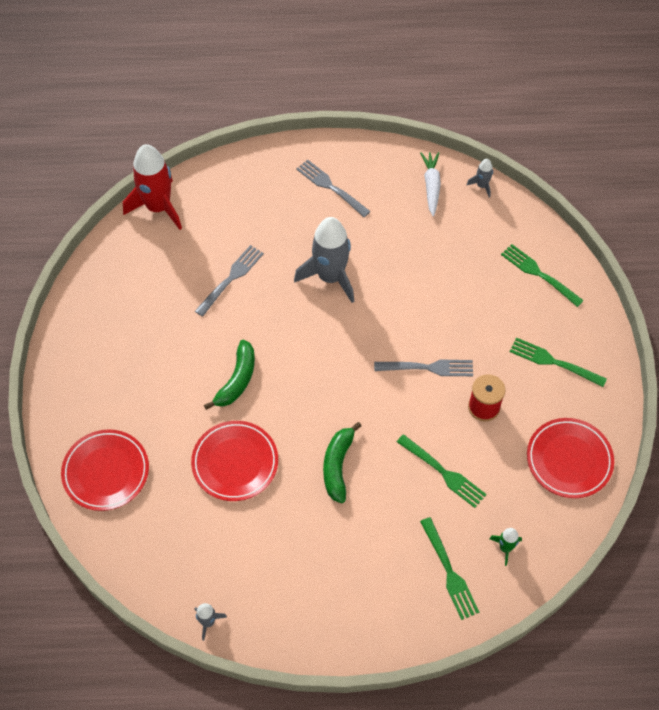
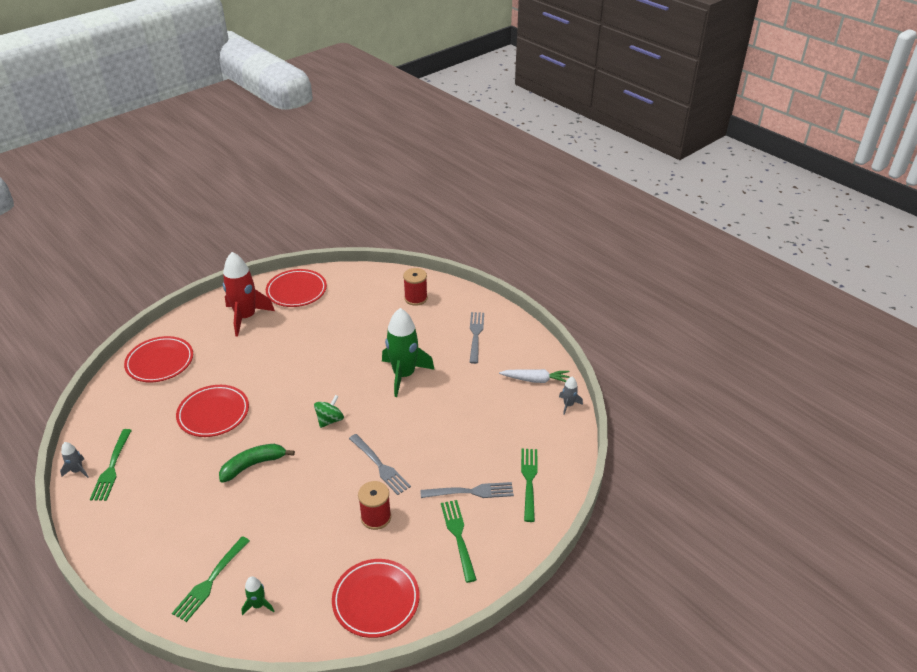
camera: 50 degrees right, 20 degrees down
red rocket [123,144,182,230] -> red rocket moved to [223,252,275,337]
grey fork [195,245,264,317] -> grey fork moved to [420,482,514,498]
green banana [204,340,255,410] -> none
grey rocket [294,217,354,303] -> green rocket [382,308,435,397]
green fork [397,434,487,508] -> green fork moved to [90,429,132,501]
white carrot [420,152,441,216] -> white carrot turned 45 degrees clockwise [499,369,570,383]
none -> red plate [266,269,327,307]
none -> green spinning top [314,395,344,428]
none -> red spool [403,268,428,306]

